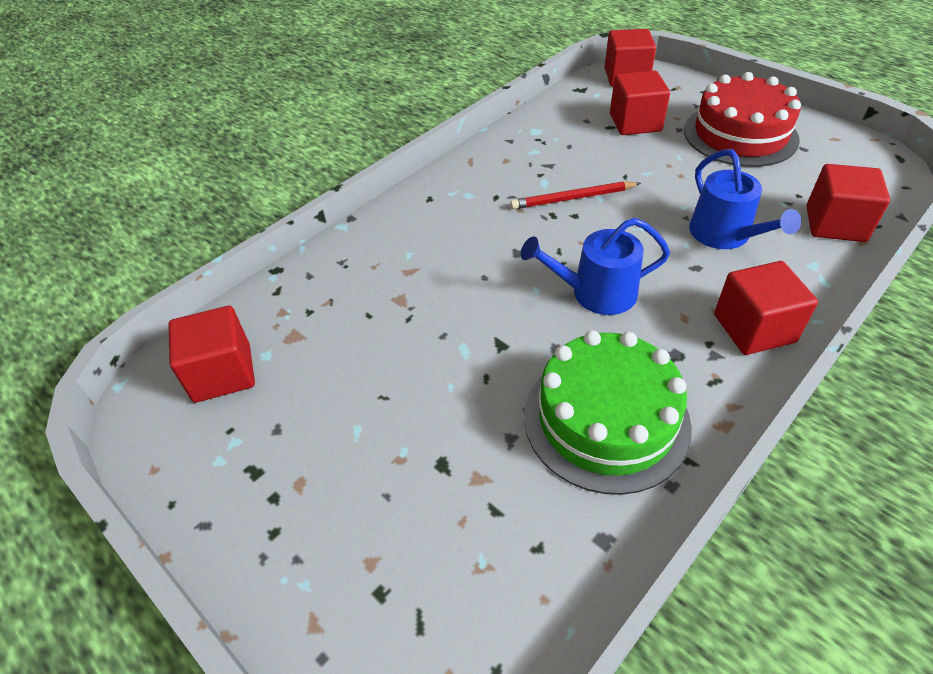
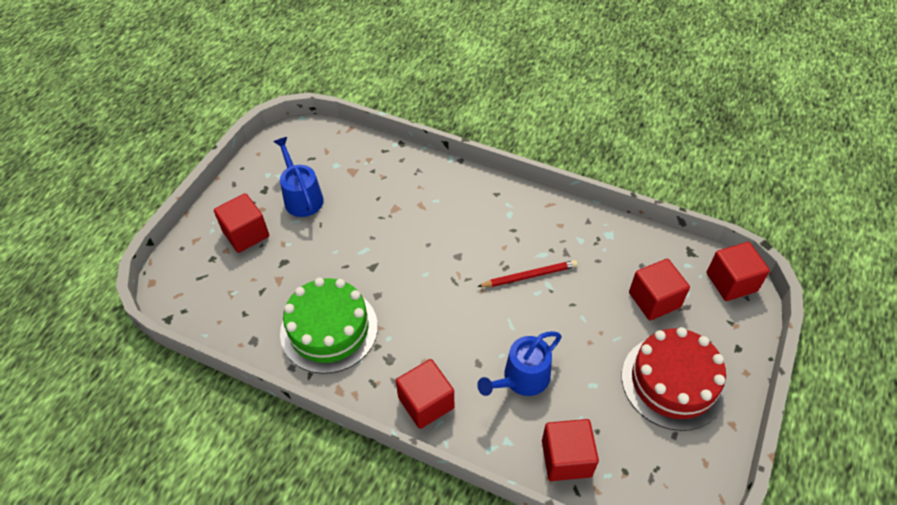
camera: 70 degrees right, 5 degrees up
red cube [168,306,255,403] -> red cube moved to [214,193,269,253]
red pencil [510,181,641,209] -> red pencil turned 105 degrees clockwise [477,260,578,287]
blue watering can [521,218,670,315] -> blue watering can moved to [274,137,324,217]

